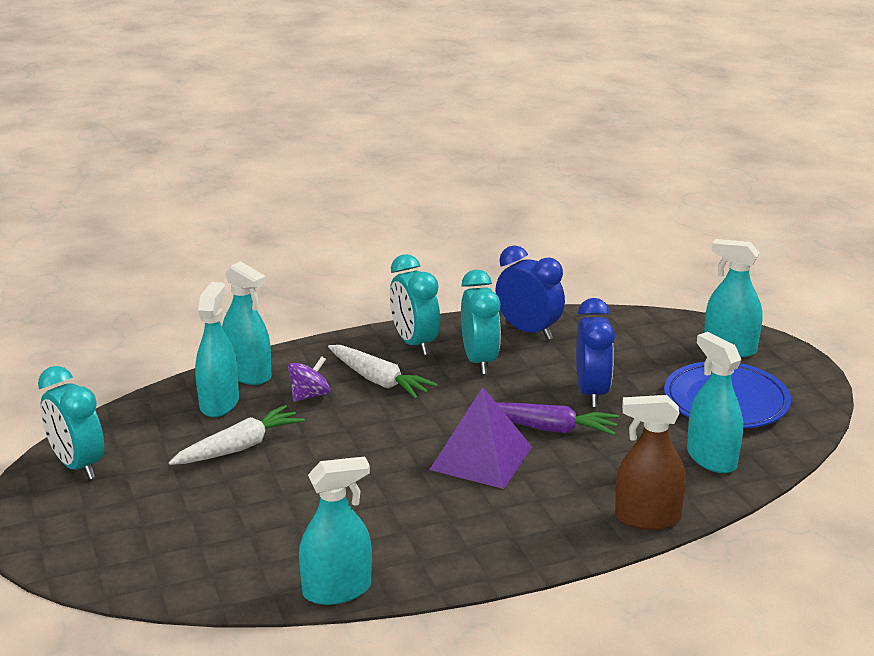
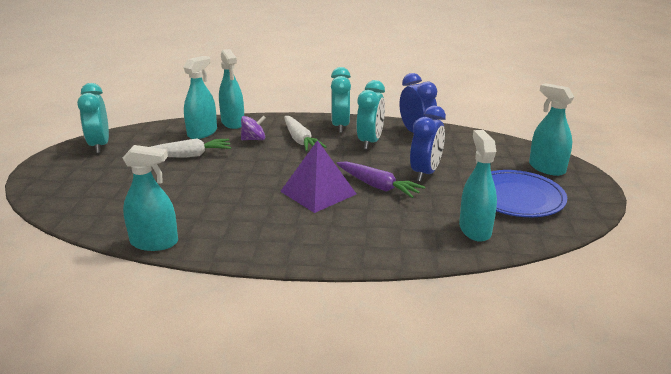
camera: 25 degrees right, 0 degrees up
brown spray bottle [615,395,686,530] -> none

